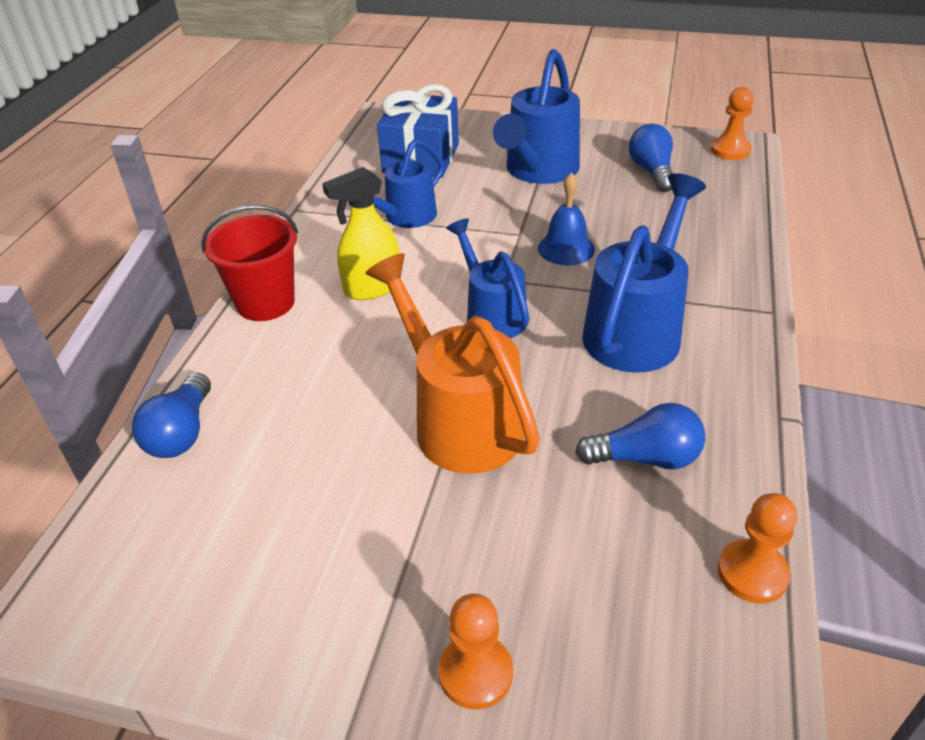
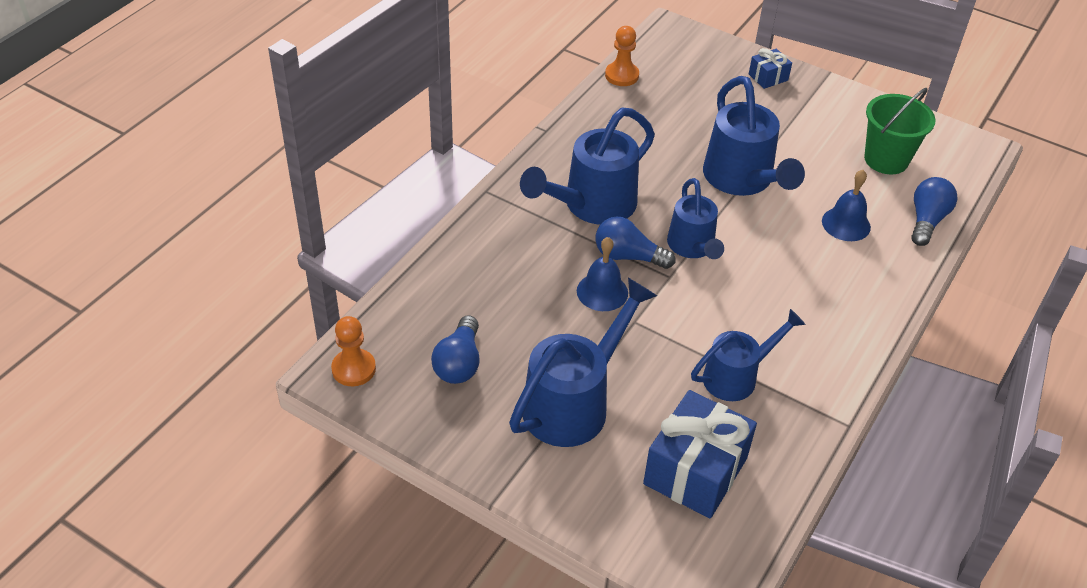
camera: 165 degrees left, 5 degrees up
red bucket [201,205,298,321] -> none
yellow spray bottle [322,167,401,300] -> none
orange watering can [366,253,540,474] -> blue watering can [703,76,805,196]
orange pawn [439,594,513,710] -> blue gift [749,48,792,89]
blue light bulb [575,403,706,470] -> blue light bulb moved to [596,217,675,269]
none -> blue bell [822,170,871,241]
none -> green bucket [864,88,935,174]

